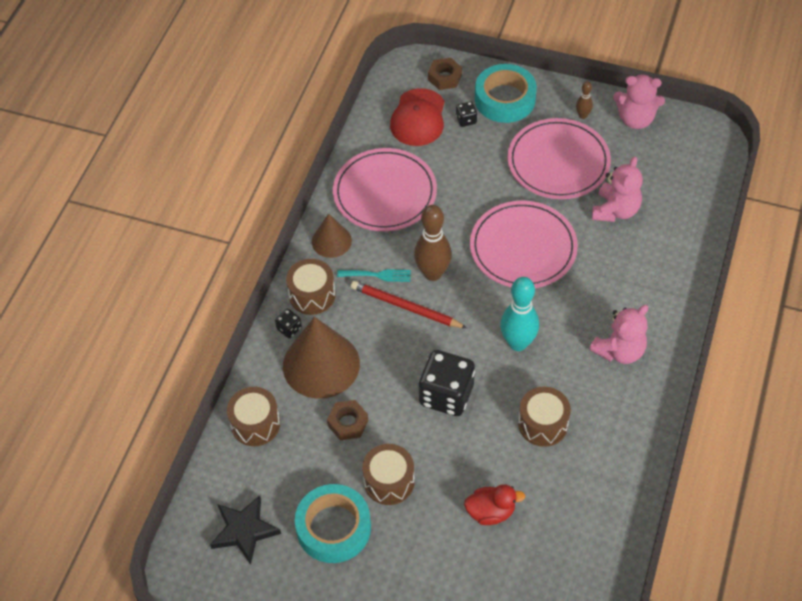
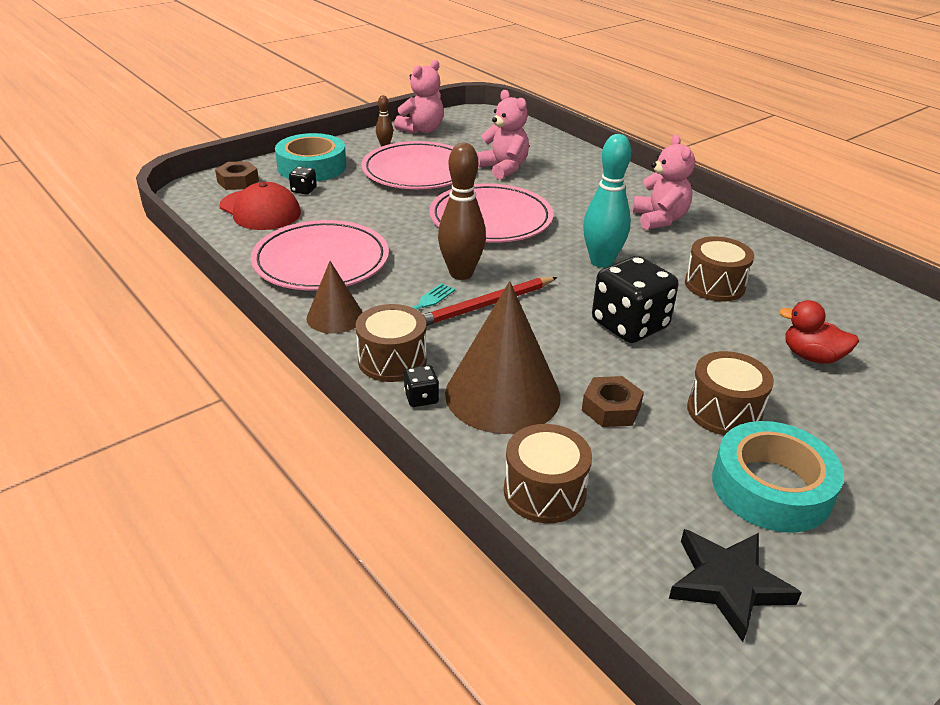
camera: 60 degrees left, 20 degrees down
red duck [464,484,525,525] -> red duck turned 90 degrees counterclockwise [779,300,859,364]

